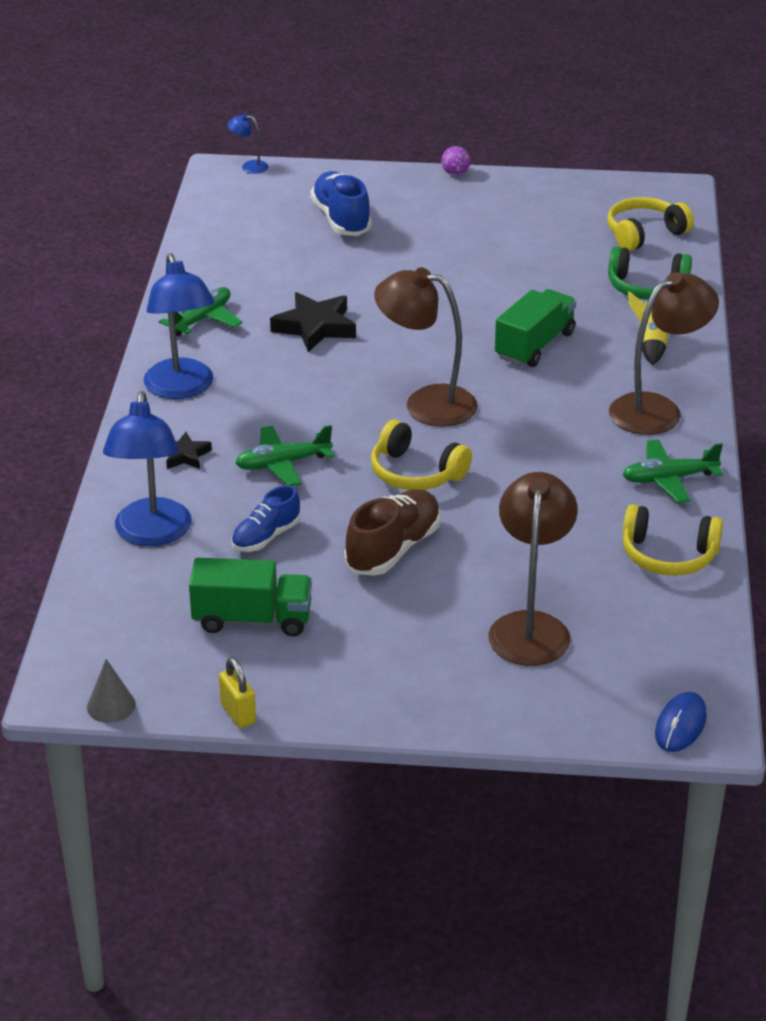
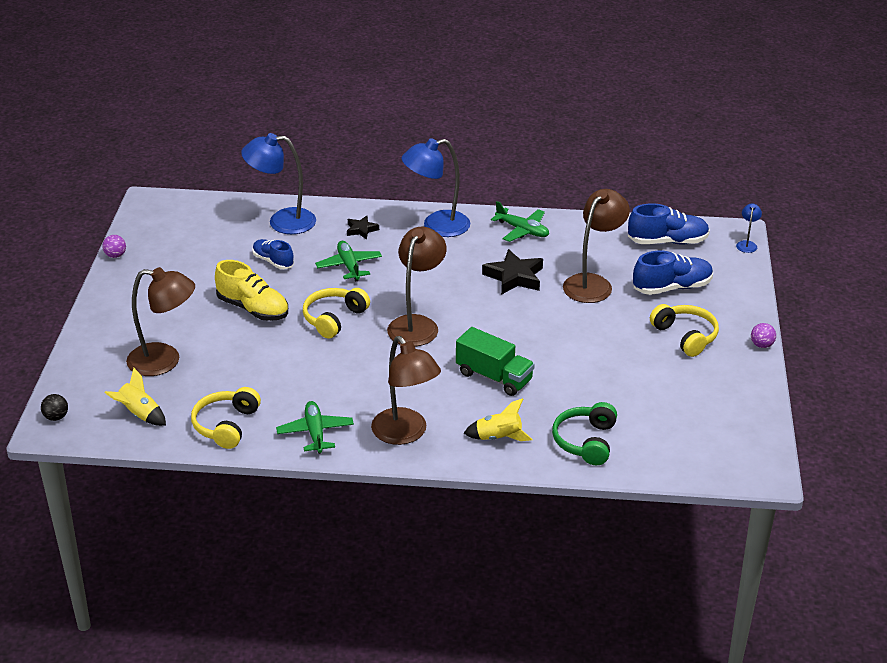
camera: 90 degrees right, 0 degrees up
grey cone [87,659,136,723] -> none
green truck [189,558,312,637] -> none
yellow padlock [219,657,256,728] -> purple ball [102,235,126,258]
brown shoe [345,489,441,576] -> yellow shoe [215,260,288,321]
yellow headphones [608,197,694,251] -> yellow headphones moved to [650,304,719,357]
blue mouse [655,692,707,752] -> black ball [41,394,68,421]
none -> yellow rocket [104,368,166,426]
none -> brown lamp [563,189,630,303]
none -> blue shoe [628,204,710,244]

